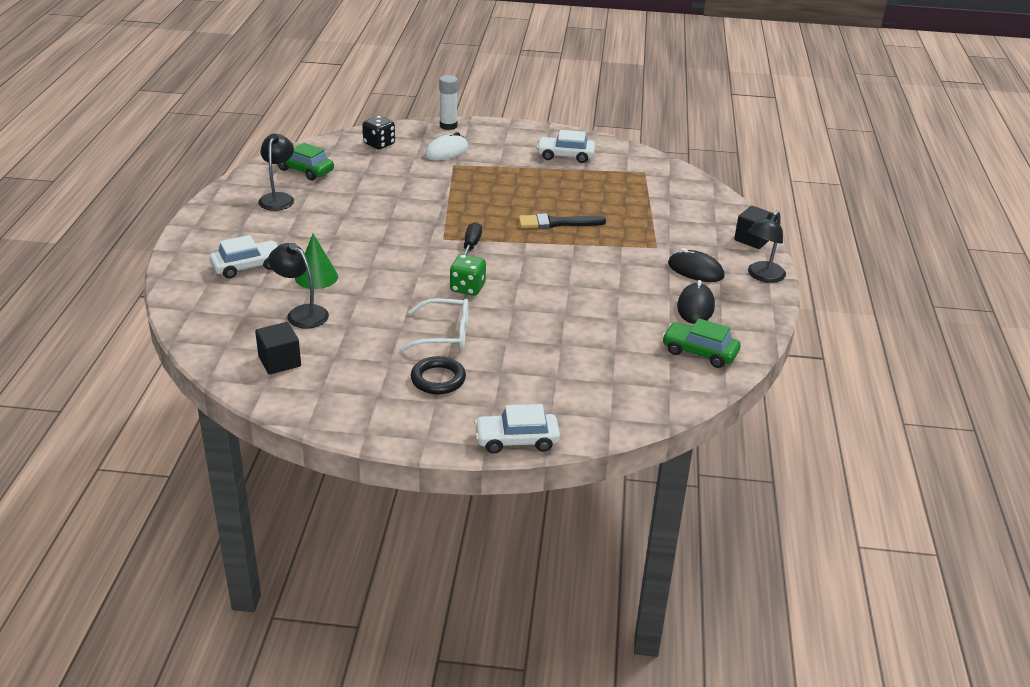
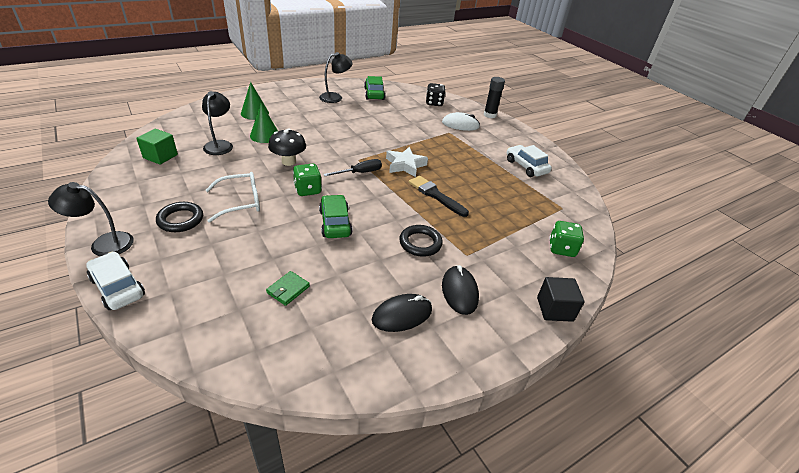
camera: 50 degrees right, 5 degrees up
white car [210,235,278,279] -> green cone [241,82,269,120]
black cube [255,322,301,374] -> green cube [136,129,178,165]
white glasses [400,298,469,351] -> white glasses turned 75 degrees counterclockwise [206,172,260,222]
white glue stick [439,75,458,130] -> black glue stick [484,77,505,118]
green car [662,318,741,368] -> green car moved to [319,195,353,238]
black lamp [747,211,786,283] -> black lamp moved to [48,182,134,256]
none -> green wallet [266,271,310,306]
none -> black mushroom [268,128,306,166]
none -> white star [386,147,428,177]
none -> black ring [399,225,443,257]
none -> green dice [549,221,584,257]

